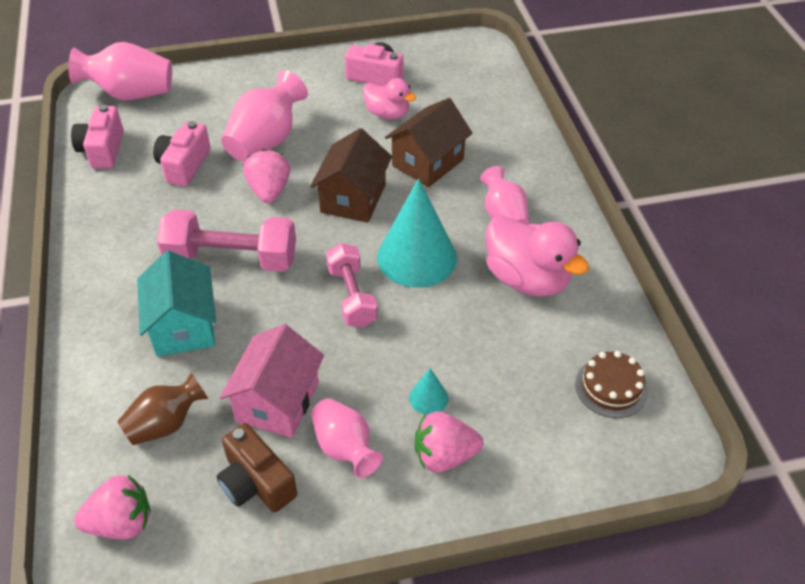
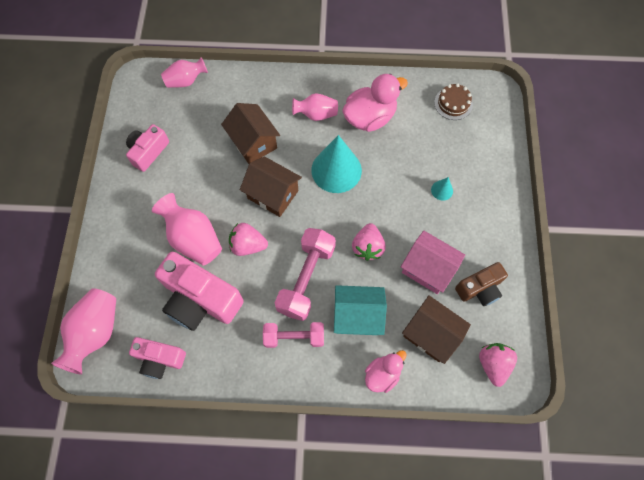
camera: 75 degrees left, 20 degrees up
brown vase [117,373,208,445] -> brown house [402,295,471,364]
pink camera [153,121,211,187] -> pink camera [155,251,244,331], size x1.71
pink vase [311,398,383,478] -> pink vase moved to [161,57,208,88]
pink dumbbell [326,243,378,328] -> pink dumbbell moved to [263,322,324,348]
pink duck [363,78,416,119] -> pink duck moved to [365,350,407,393]
pink strawberry [415,411,483,472] -> pink strawberry moved to [352,223,386,261]

